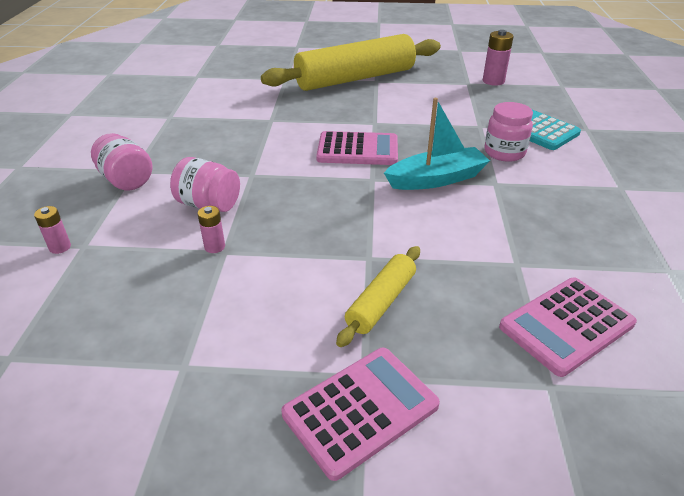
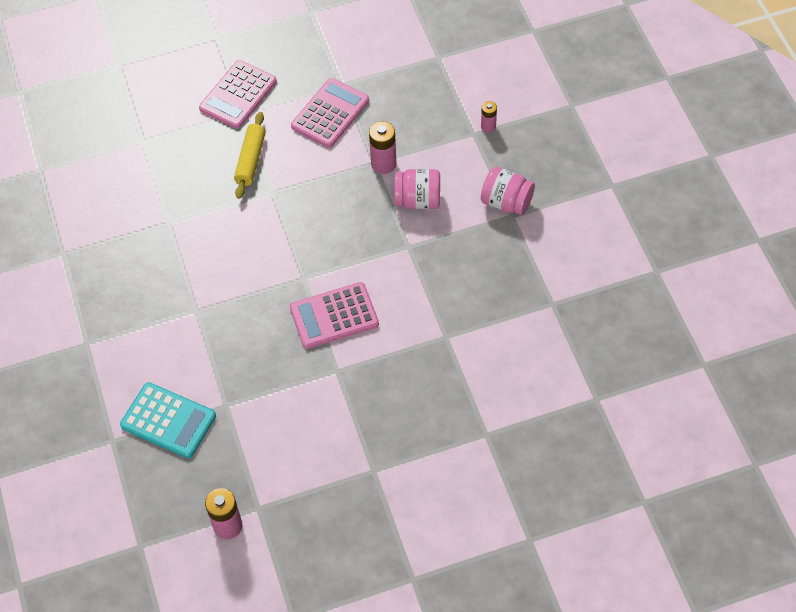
camera: 160 degrees right, 20 degrees up
pink battery [198,206,225,253] -> pink battery [369,121,397,174], size x1.66
yellow rolling pin [261,34,441,91] -> none
turquoise boat [384,98,490,190] -> none
pink jar [484,102,533,162] -> none
pink calculator [499,278,637,377] -> pink calculator moved to [291,78,369,148]

